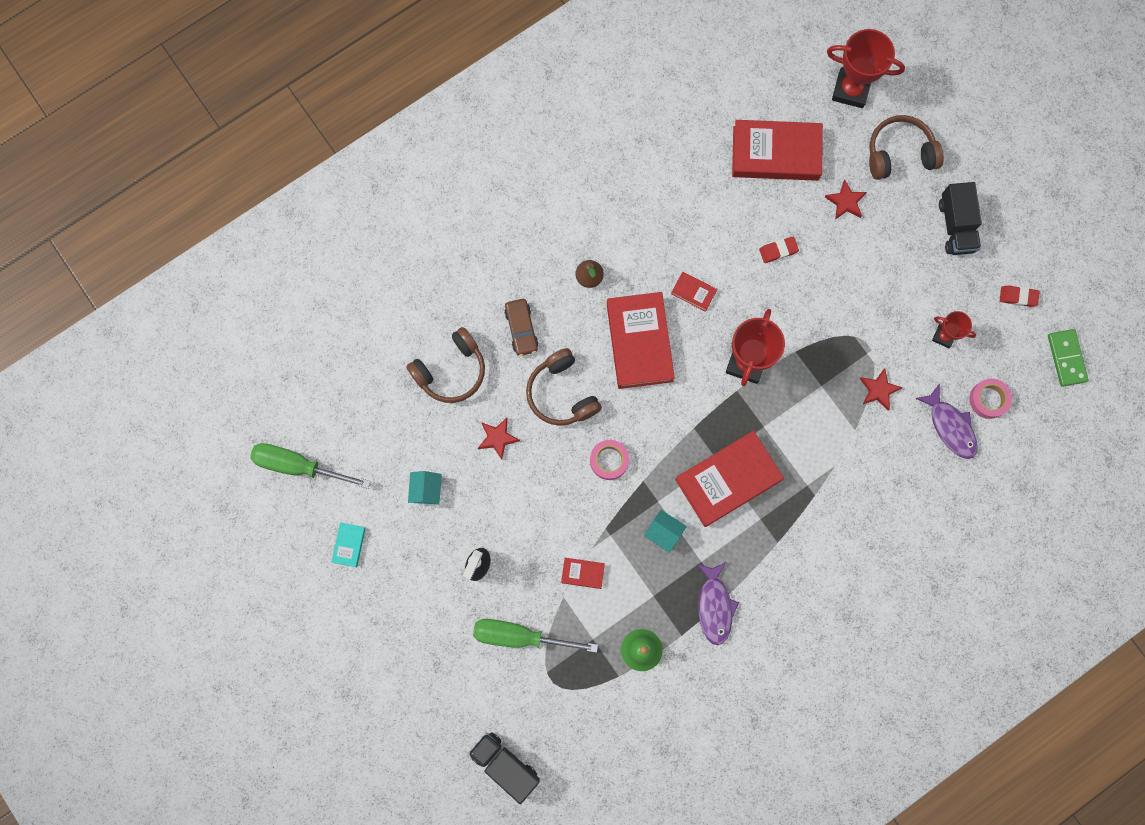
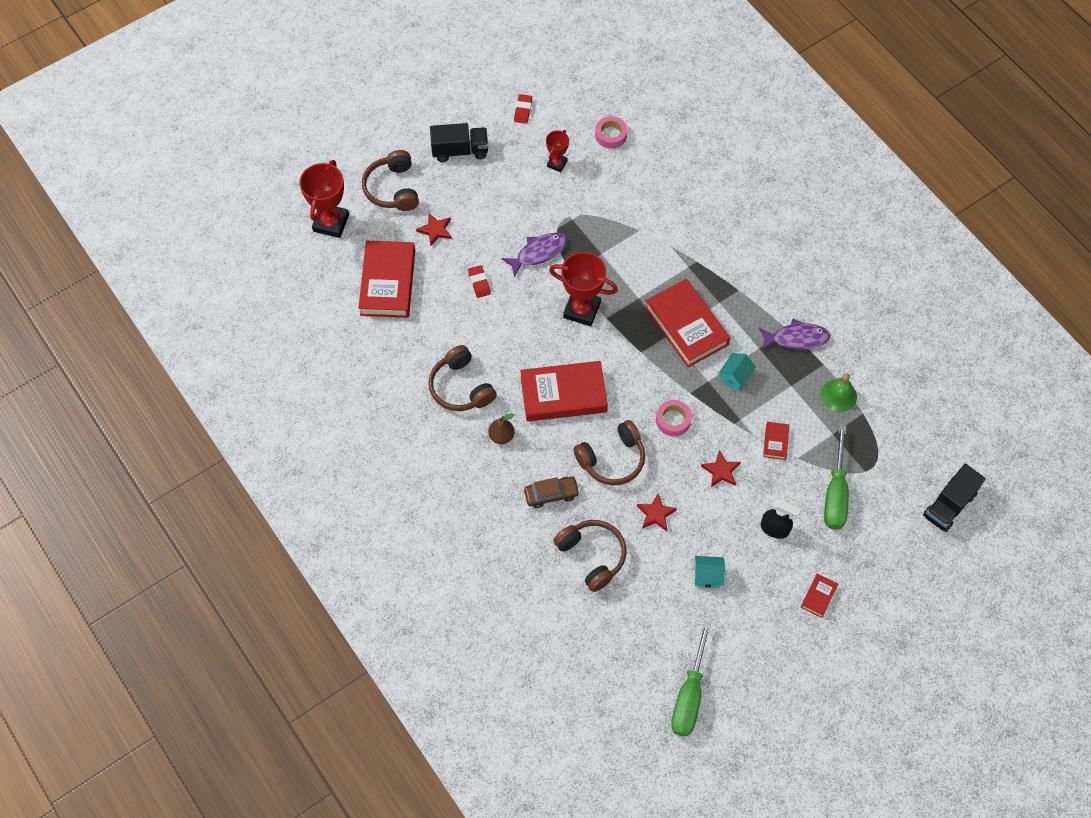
camera: 90 degrees left, 15 degrees down
turquoise book [331,522,366,567] -> none
red book [671,272,717,312] -> red book moved to [801,573,838,618]
red star [860,368,903,411] -> red star moved to [701,450,741,487]
purple fish [915,383,978,459] -> purple fish moved to [501,233,568,278]
green domino [1048,329,1088,387] -> none
none -> brown headphones [428,345,497,411]

